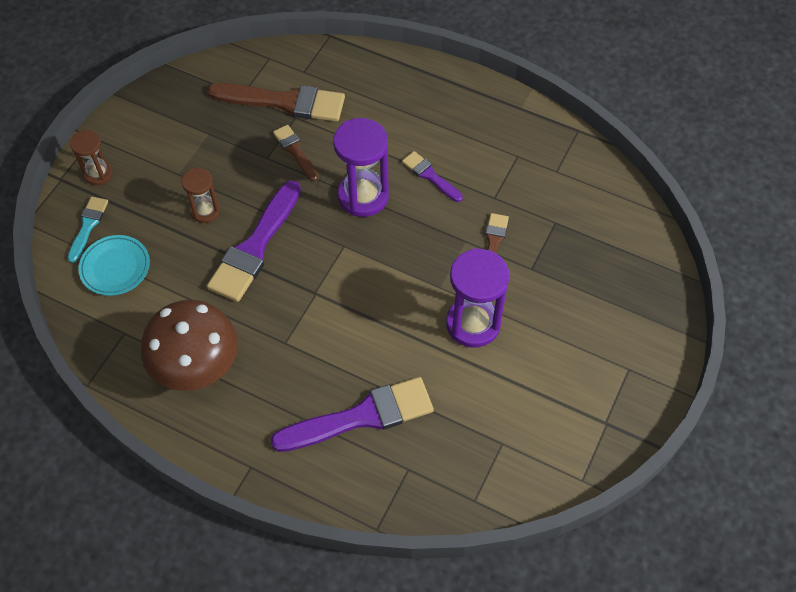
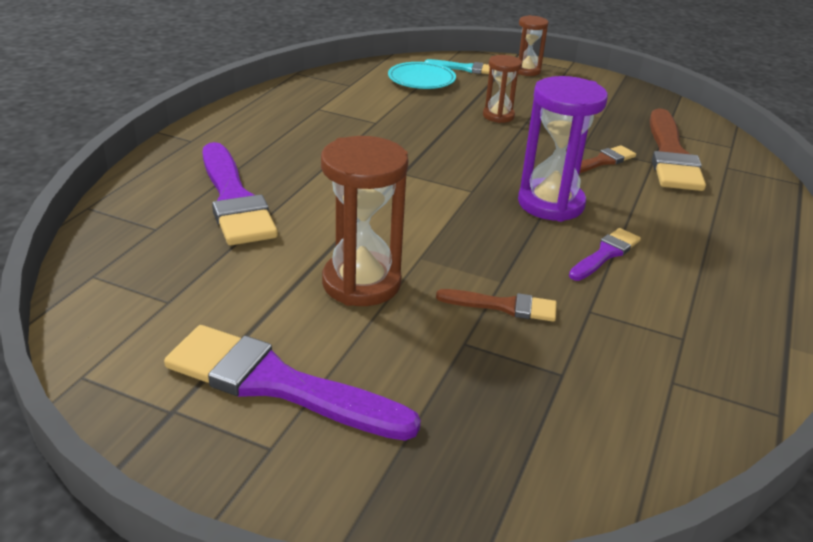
camera: 85 degrees right, 25 degrees down
brown mushroom [141,300,238,391] -> none
purple brush [207,180,301,302] -> purple brush moved to [164,325,421,441]
purple hourglass [446,248,510,348] -> brown hourglass [321,136,409,306]

